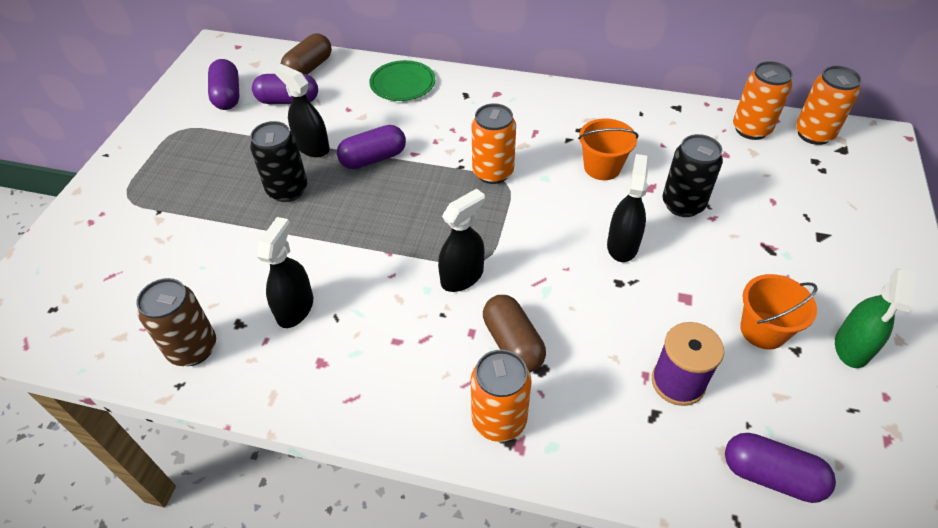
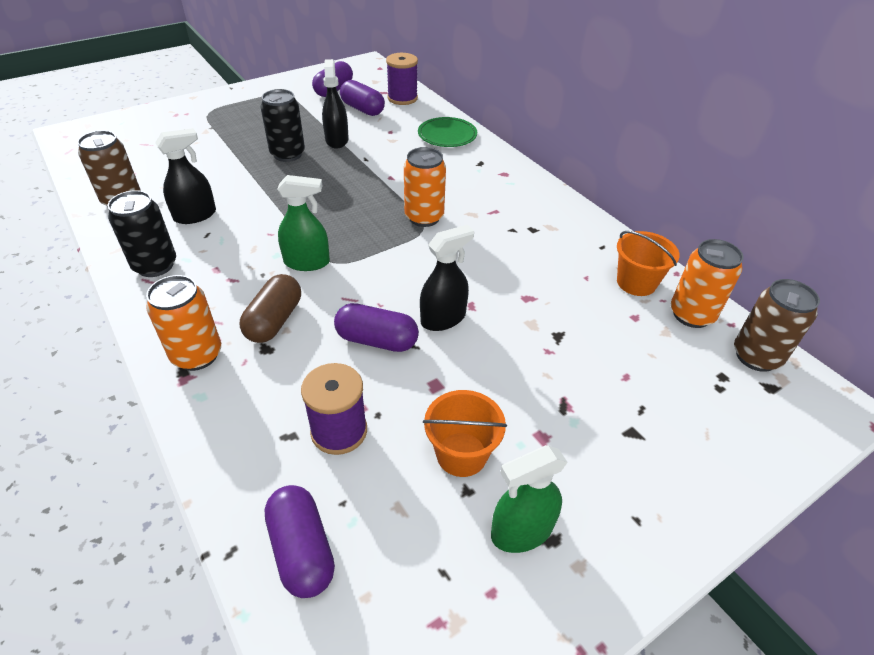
camera: 40 degrees right, 5 degrees down
brown capsule [281,34,332,75] -> purple spool [386,53,418,105]
purple capsule [337,125,406,169] -> purple capsule moved to [334,303,419,352]
black spray bottle [438,189,485,292] -> green spray bottle [277,175,330,271]
orange bucket [578,118,638,180] -> orange bucket moved to [617,231,680,296]
black can [663,134,723,217] -> black can moved to [108,190,176,277]
orange can [796,66,862,145] -> brown can [734,279,820,372]

